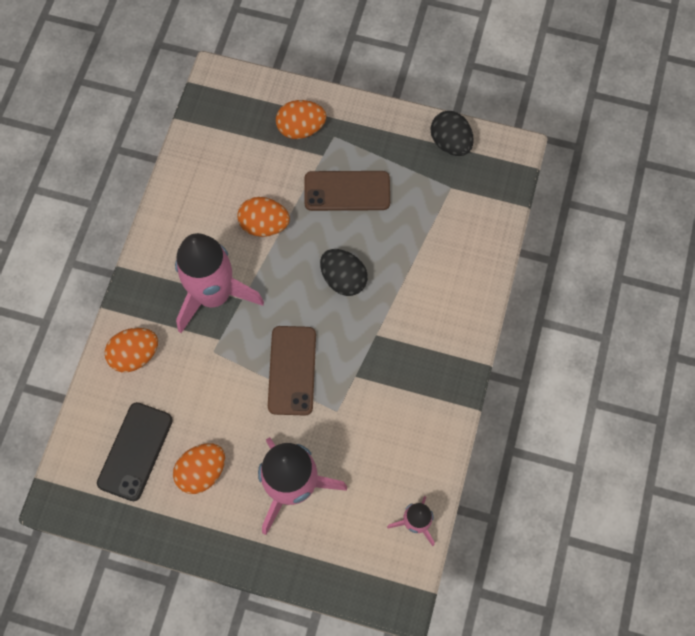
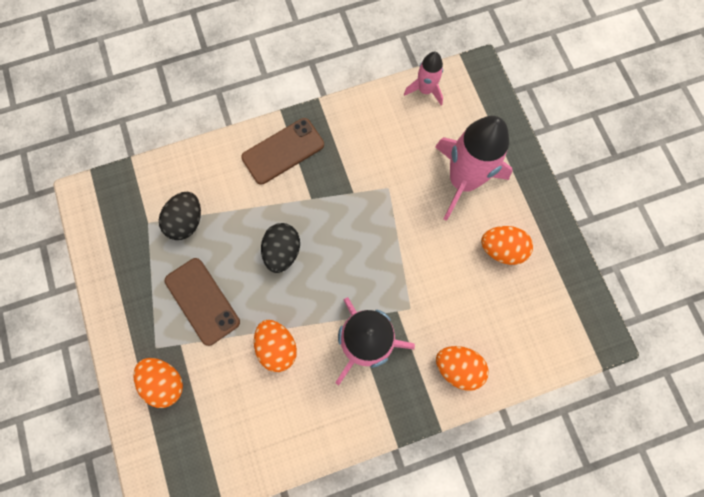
camera: 125 degrees left, 5 degrees up
black phone [97,402,173,501] -> none
brown phone [268,326,316,415] -> brown phone moved to [241,118,324,184]
black egg [431,111,474,156] -> black egg moved to [159,192,201,240]

